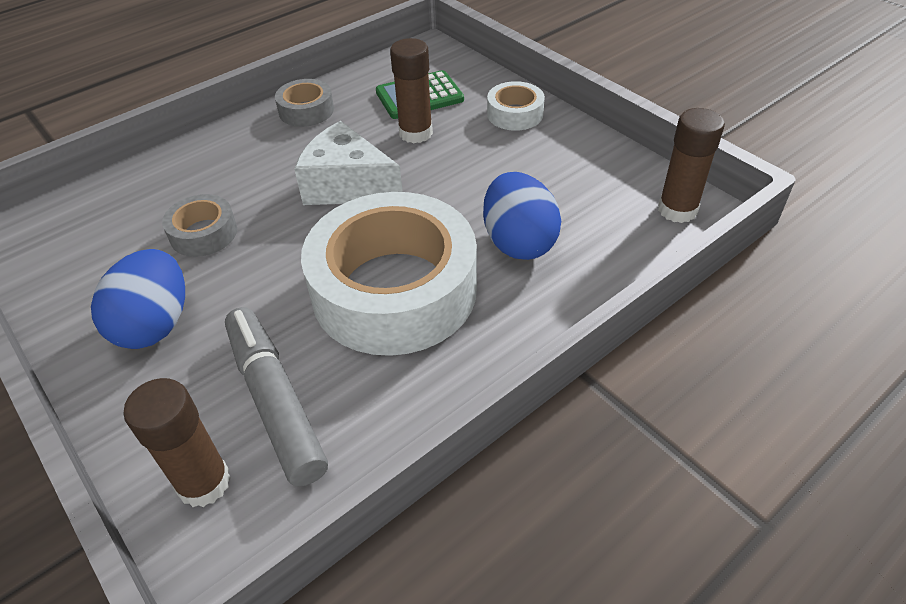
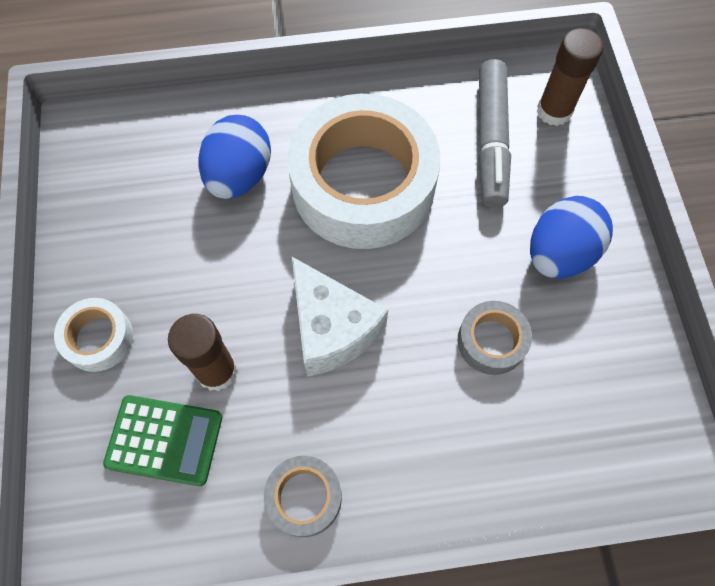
camera: 150 degrees left, 20 degrees up
brown glue stick [658,108,725,223] -> none

